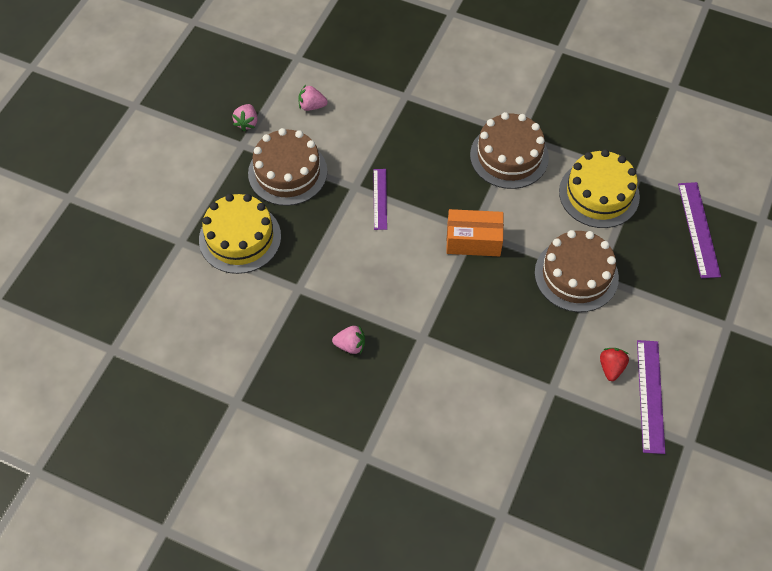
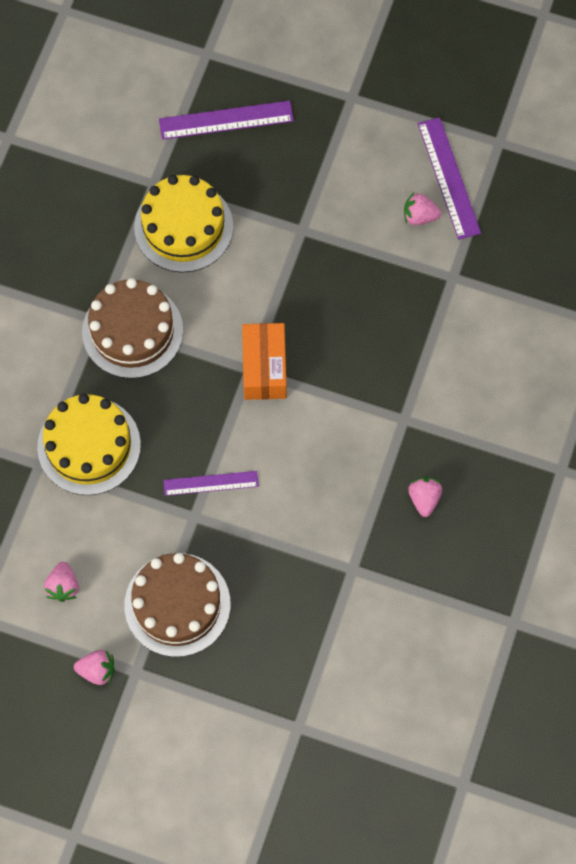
camera: 95 degrees left, 10 degrees up
yellow cake [199,194,281,274] -> yellow cake moved to [37,394,141,495]
brown cake [535,230,619,312] -> none
red strawberry [600,348,629,381] -> pink strawberry [404,192,441,225]
purple ruler [637,340,665,454] -> purple ruler turned 75 degrees clockwise [418,117,481,240]

